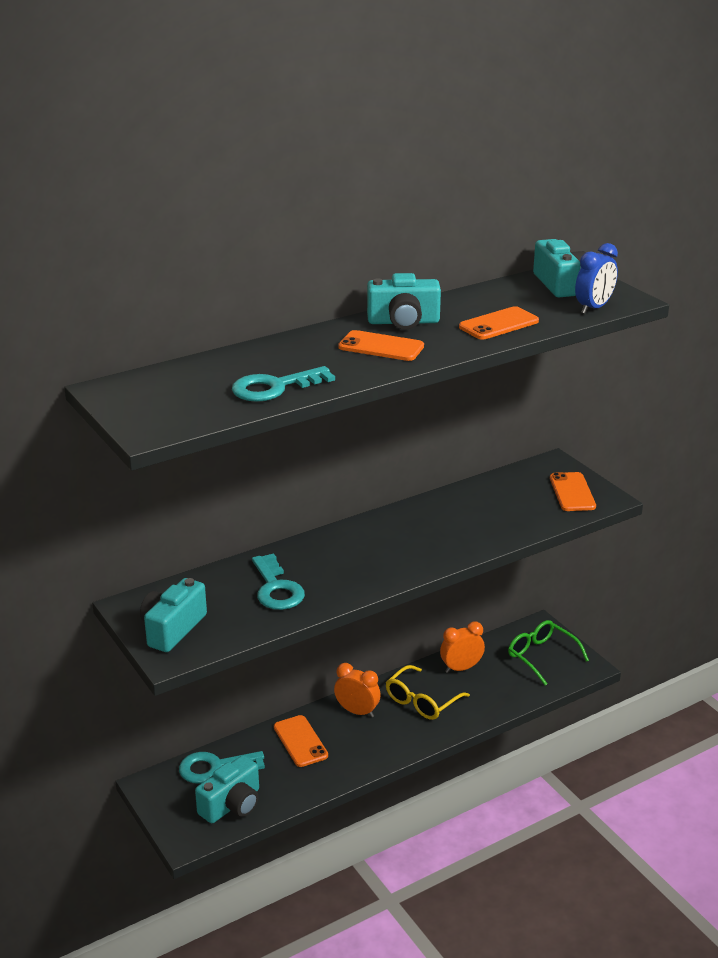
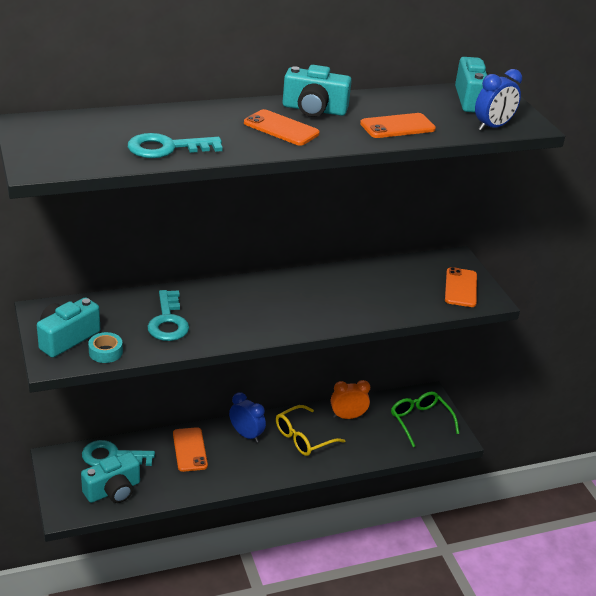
camera: 10 degrees right, 5 degrees up
orange clock [334,663,381,717] -> blue clock [229,392,266,442]
none -> turquoise tape [88,332,123,363]

